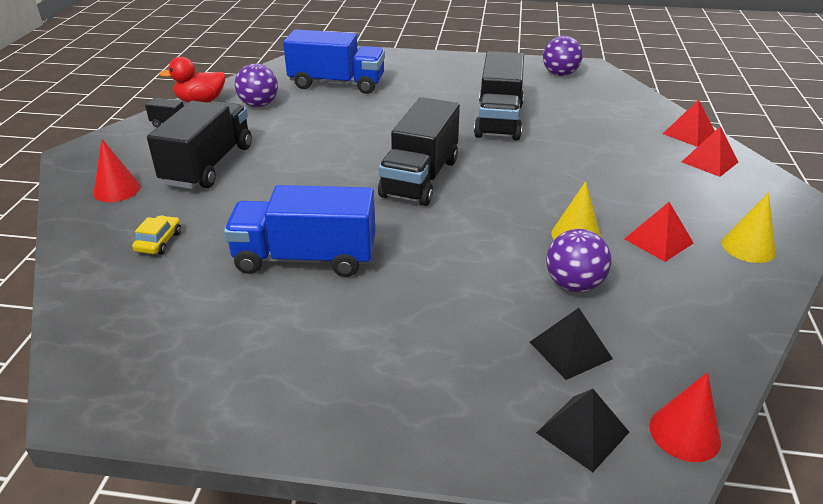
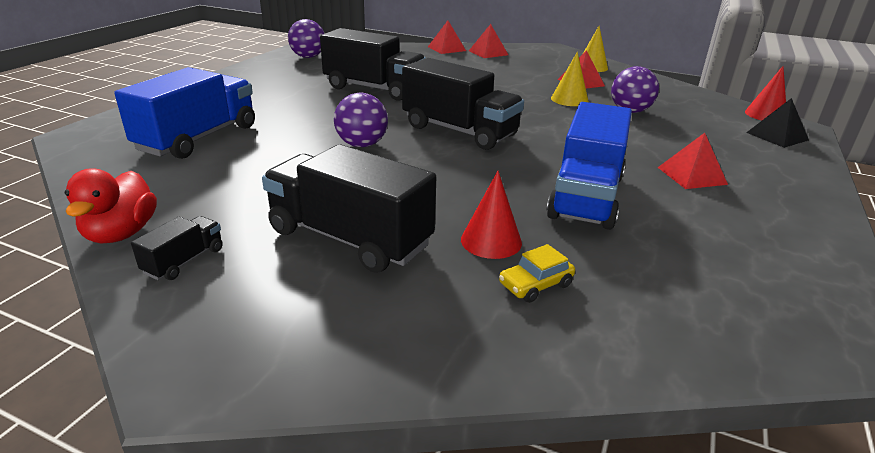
camera: 75 degrees left, 5 degrees down
red cone [93,139,141,202] -> red cone moved to [461,171,522,259]
yellow car [132,215,181,255] -> yellow car turned 60 degrees counterclockwise [499,244,575,303]
purple ball [234,63,278,107] -> purple ball moved to [334,93,388,147]
black pyramid [530,308,613,380] -> none
none -> red pyramid [658,133,728,189]

